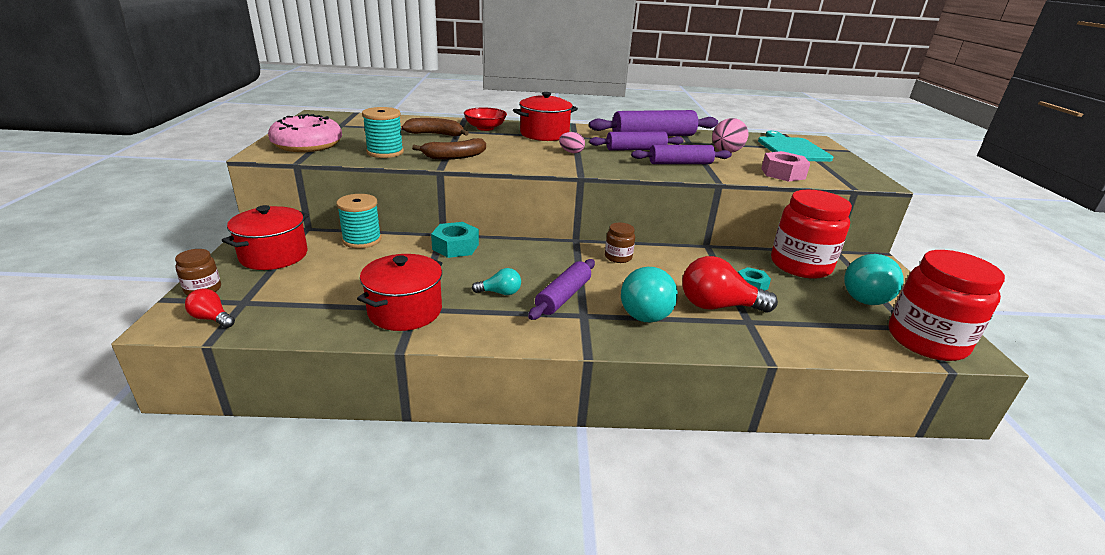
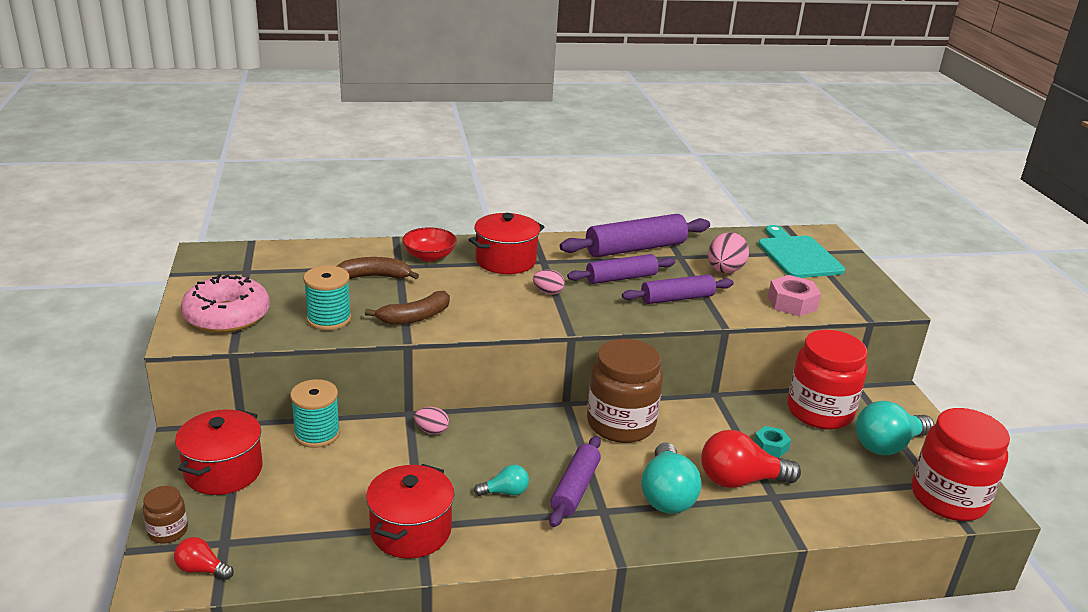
camera: 10 degrees left, 0 degrees up
turquoise nut [431,222,479,258] -> pink egg [414,407,449,435]
brown jar [605,223,635,263] -> brown jar [587,339,663,443], size x2.17
turquoise light bulb [844,254,904,305] -> turquoise light bulb turned 45 degrees clockwise [856,401,934,455]

